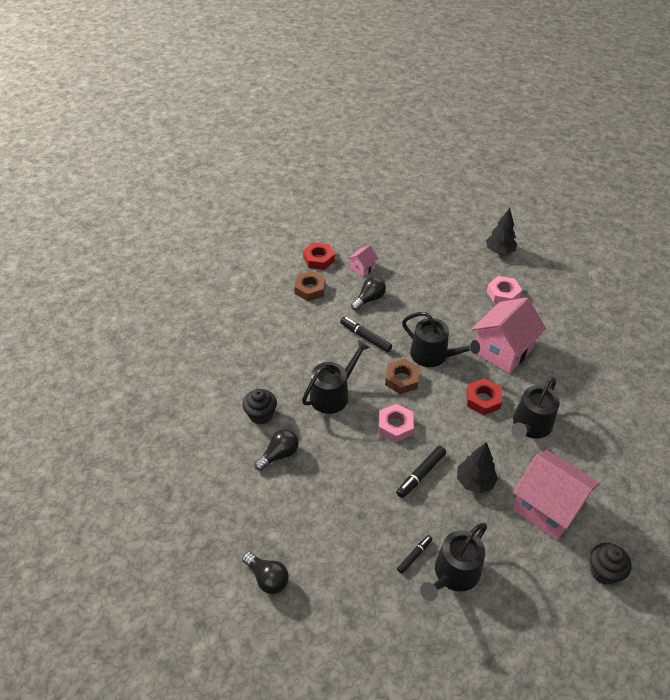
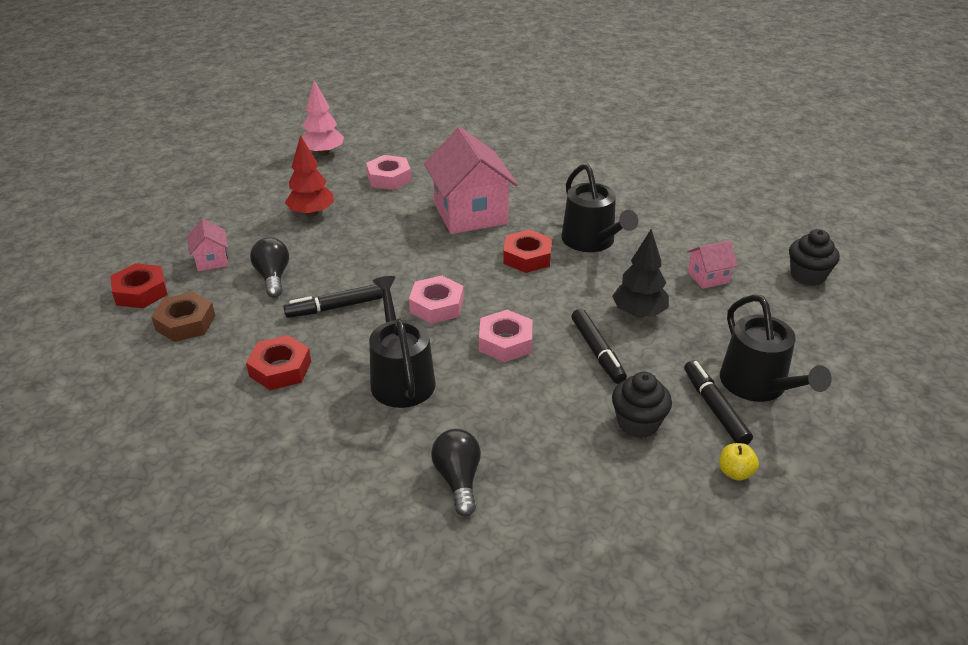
camera: 60 degrees left, 10 degrees down
black light bulb [242,552,289,594] -> none
black cupcake [243,389,277,425] -> black cupcake moved to [612,372,672,438]
brown nut [385,359,420,394] -> pink nut [409,275,464,324]
black marker [397,535,433,574] -> black marker [684,360,753,445], size x1.56
black watering can [402,312,480,367] -> none
black tree [486,208,517,254] -> pink tree [302,80,344,156]
pink house [512,450,600,541] -> pink house [687,240,738,289], size x0.46
none -> red nut [246,335,311,390]
none -> red tree [285,135,334,217]
none -> yellow apple [719,443,759,481]

